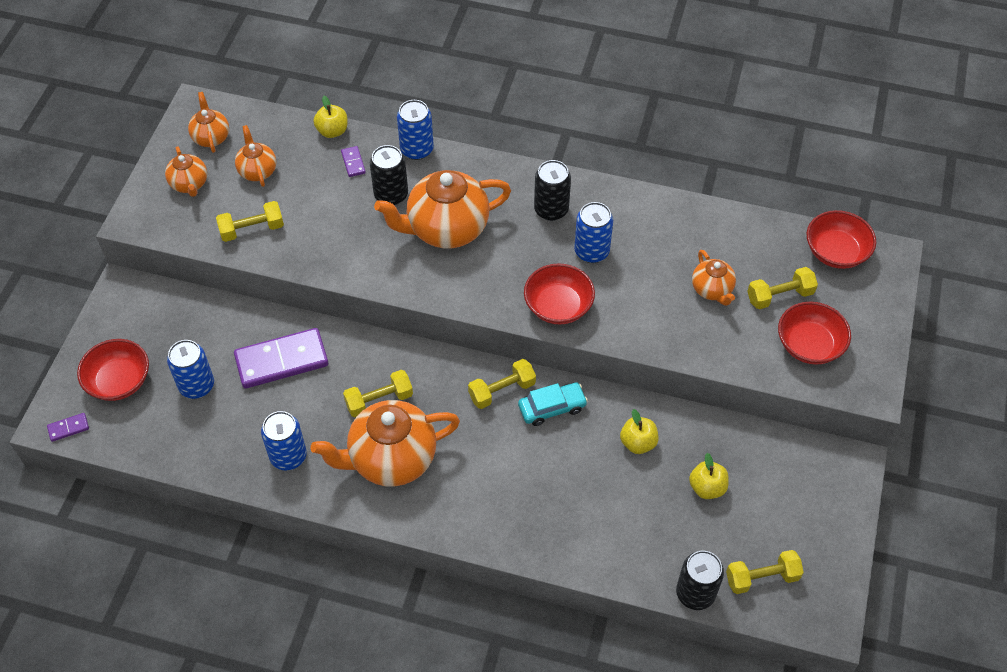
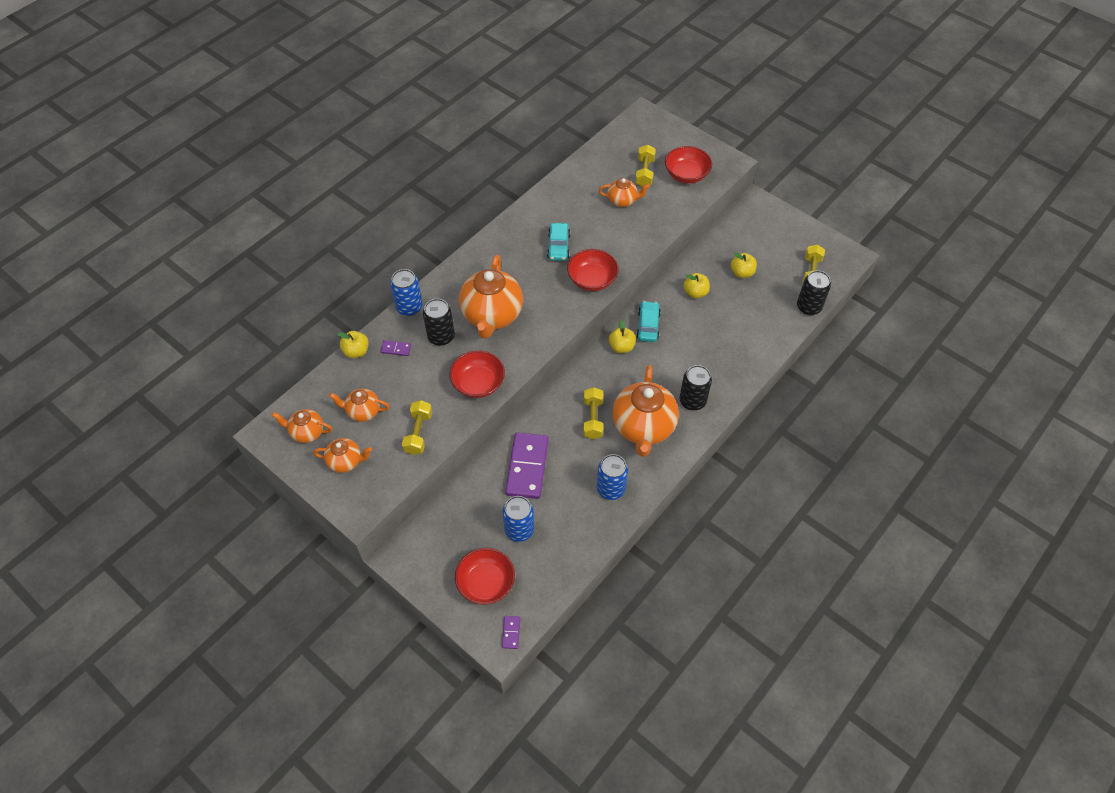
camera: 65 degrees left, 0 degrees up
yellow dumbbell [468,359,536,409] -> yellow apple [609,320,636,353]
black can [534,160,571,221] -> black can moved to [679,365,712,410]
blue can [574,202,613,263] -> turquoise car [547,223,570,261]
red bowl [807,210,876,269] -> red bowl moved to [450,350,505,398]

